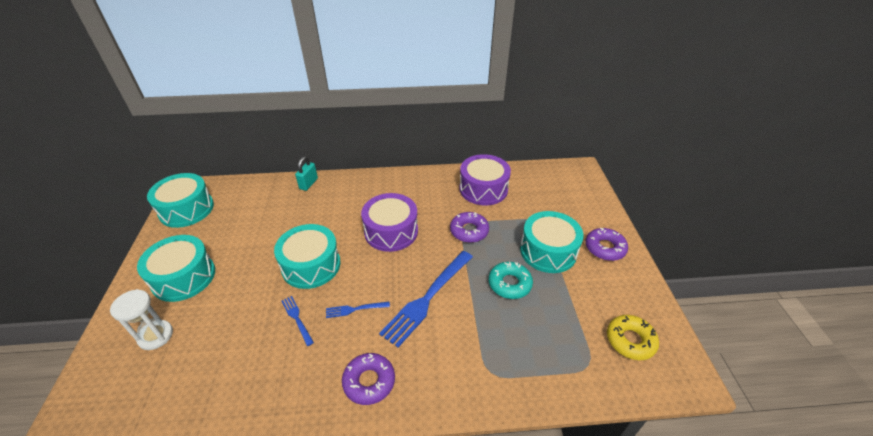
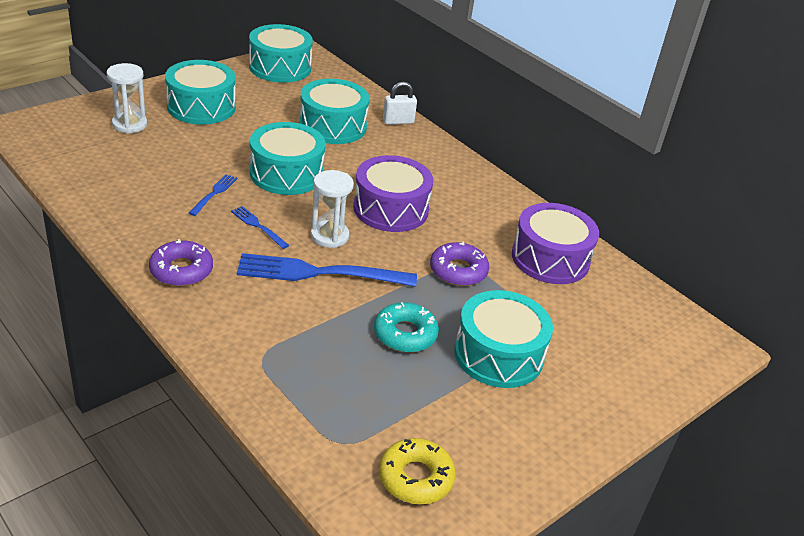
camera: 50 degrees right, 5 degrees down
turquoise padlock [295,156,318,191] -> white padlock [383,82,417,125]
purple donut [585,228,628,261] -> none
none -> turquoise drum [299,79,369,144]
none -> white hourglass [311,170,354,248]

